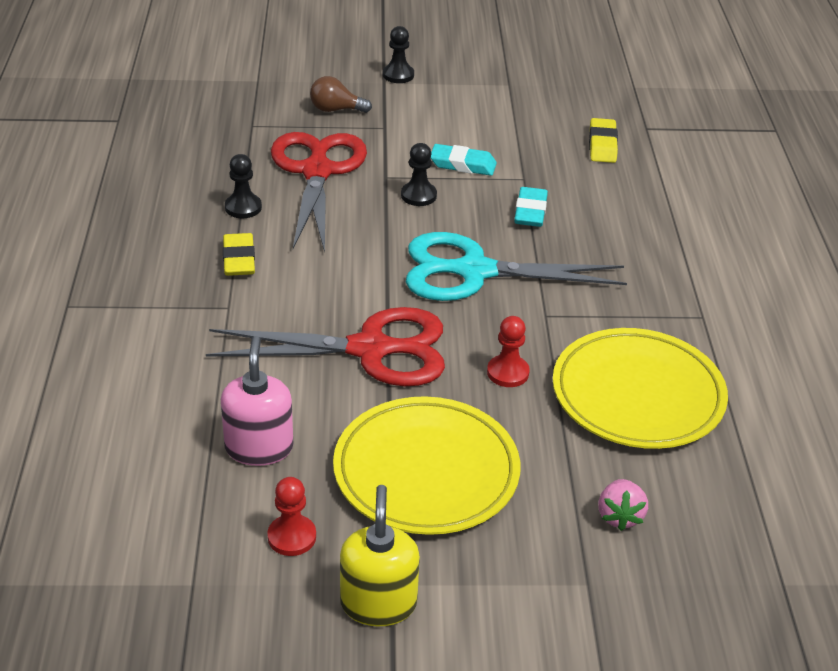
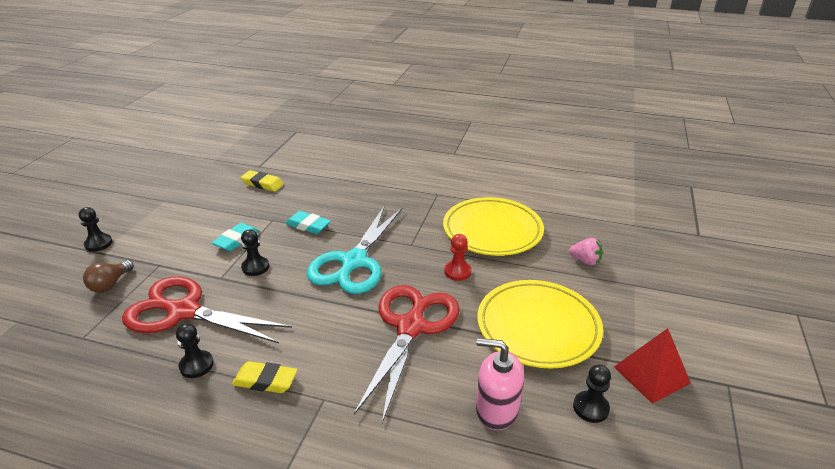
camera: 70 degrees left, 5 degrees down
red pawn [267,477,316,556] -> black pawn [573,364,611,423]
yellow soap dispenser [340,485,420,626] -> red pyramid [614,328,691,404]

